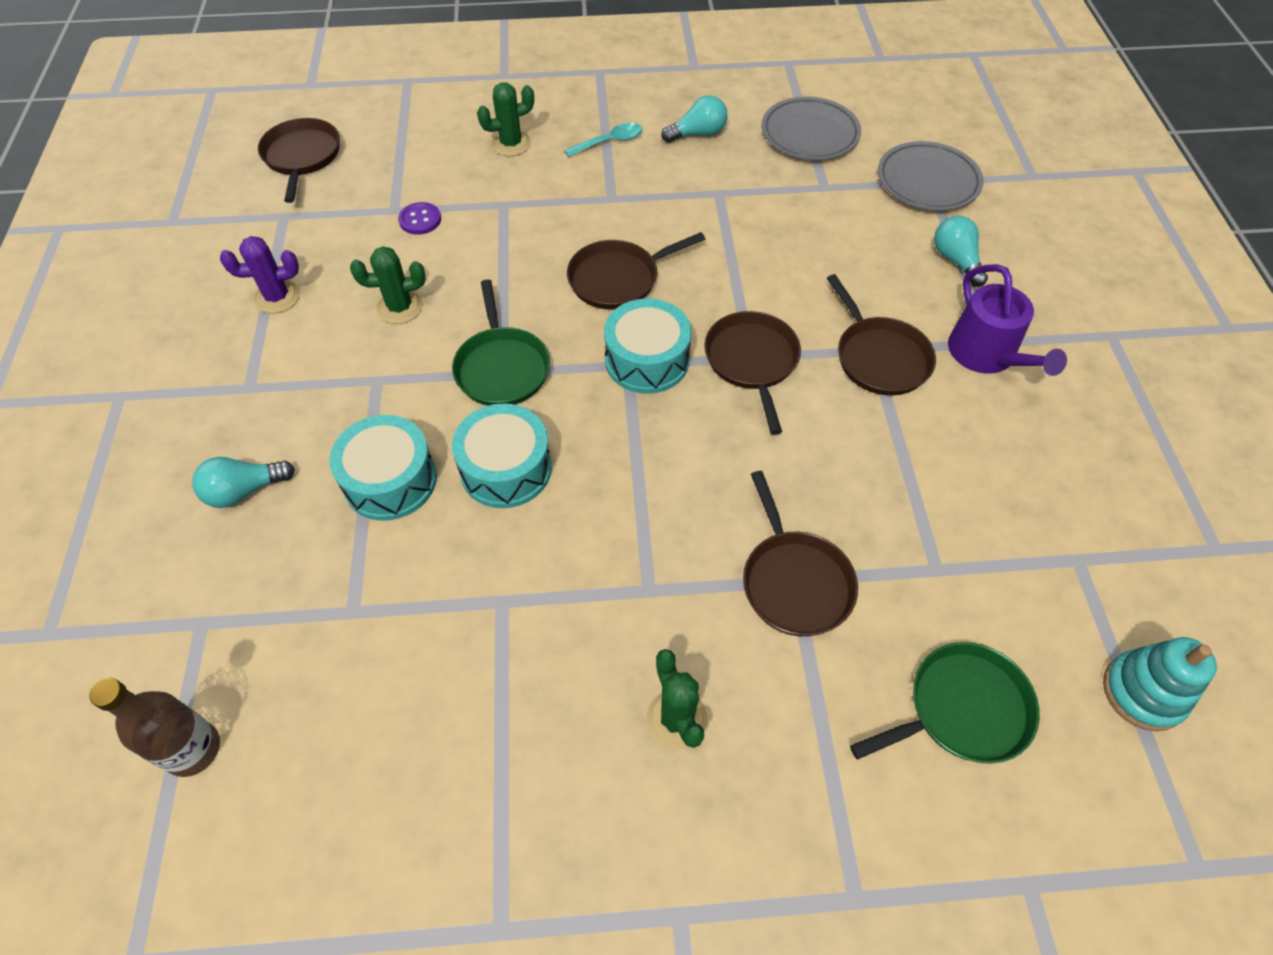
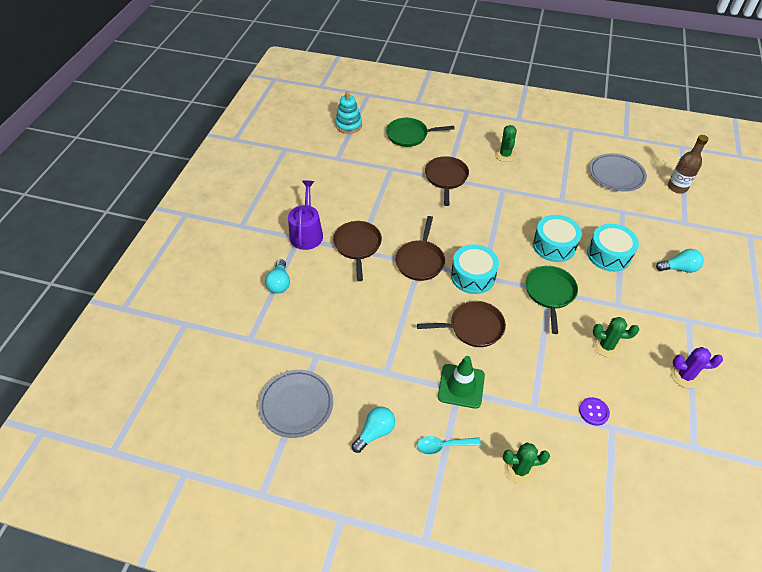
camera: 160 degrees left, 5 degrees down
brown pan [258,118,340,203] -> none
turquoise light bulb [662,95,727,143] -> turquoise light bulb turned 135 degrees clockwise [352,407,395,453]
grey plate [878,141,983,211] -> grey plate moved to [589,153,647,192]
none -> green traffic cone [438,356,485,409]

